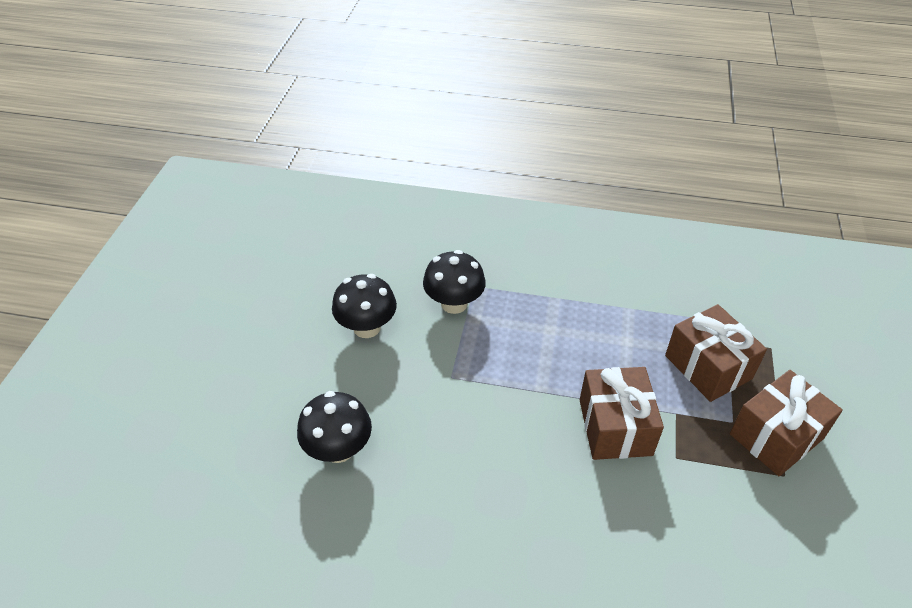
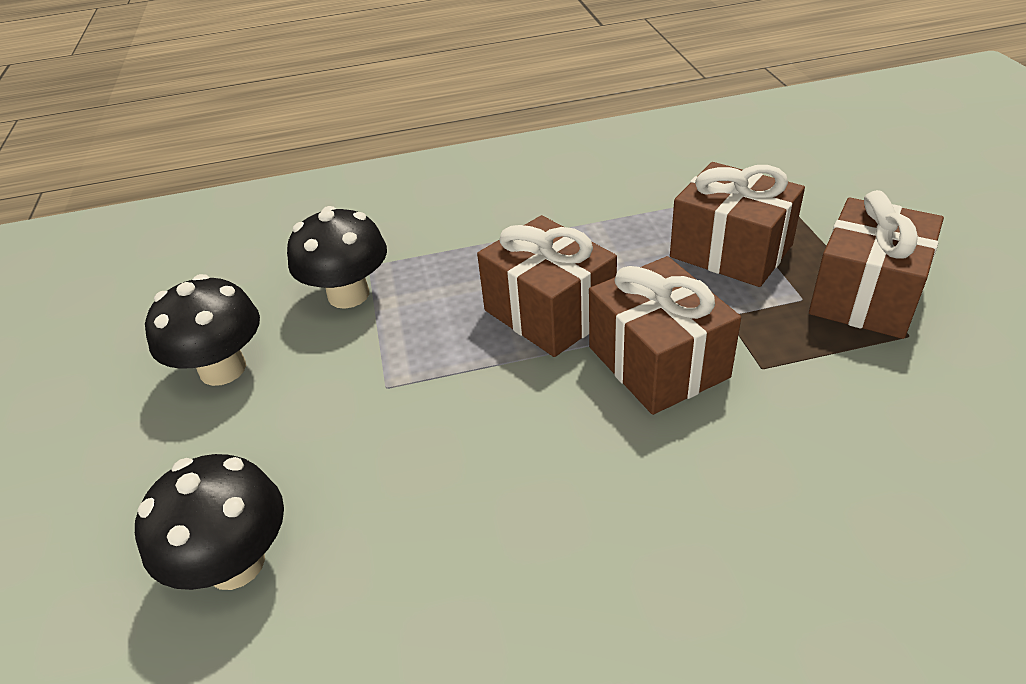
camera: 20 degrees left, 5 degrees down
none -> brown gift [477,215,617,357]

